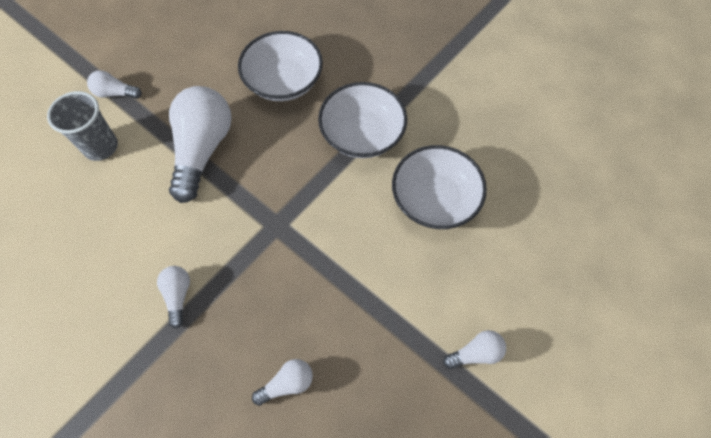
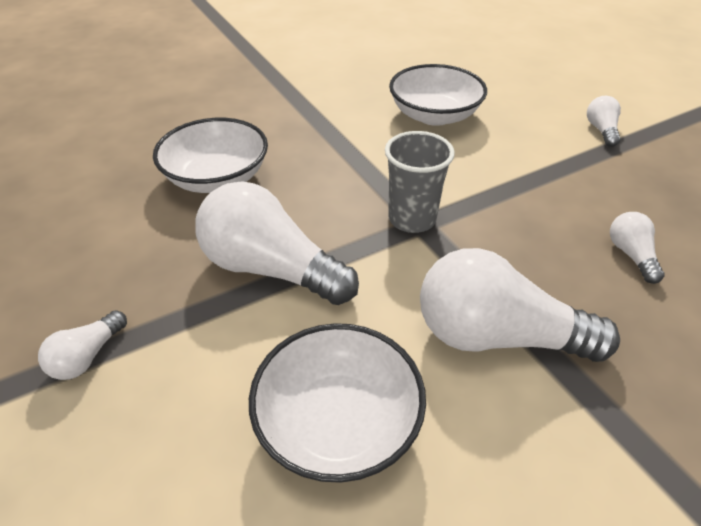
camera: 70 degrees left, 20 degrees down
grey cup [47,91,118,161] -> grey cup moved to [385,131,455,233]
white light bulb [157,266,190,329] -> white light bulb [420,248,620,362], size x2.13
white bowl [318,82,407,158] -> white bowl moved to [249,323,426,483]

